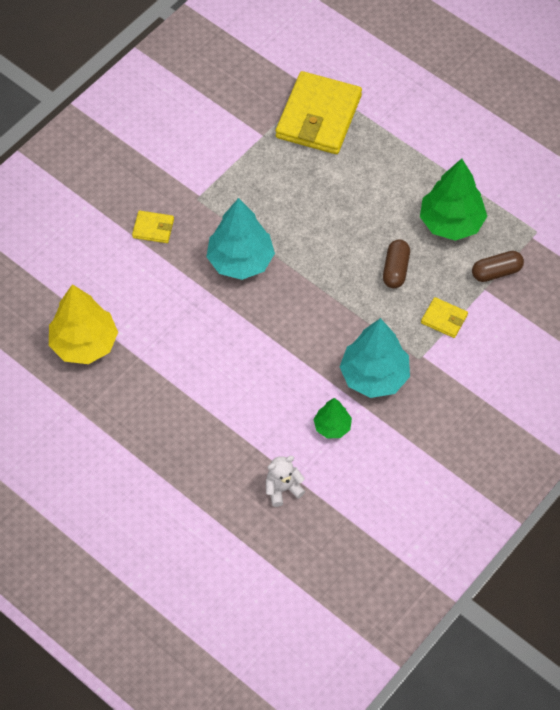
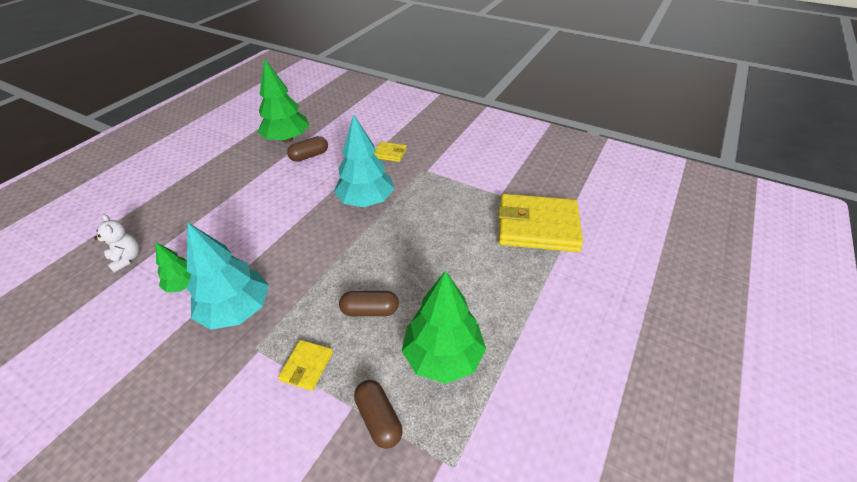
camera: 80 degrees right, 15 degrees down
yellow tree [49,284,118,364] -> green tree [258,58,309,143]
yellow wallet [132,211,174,243] -> yellow wallet turned 75 degrees counterclockwise [374,142,407,162]
none -> brown capsule [287,136,328,162]

